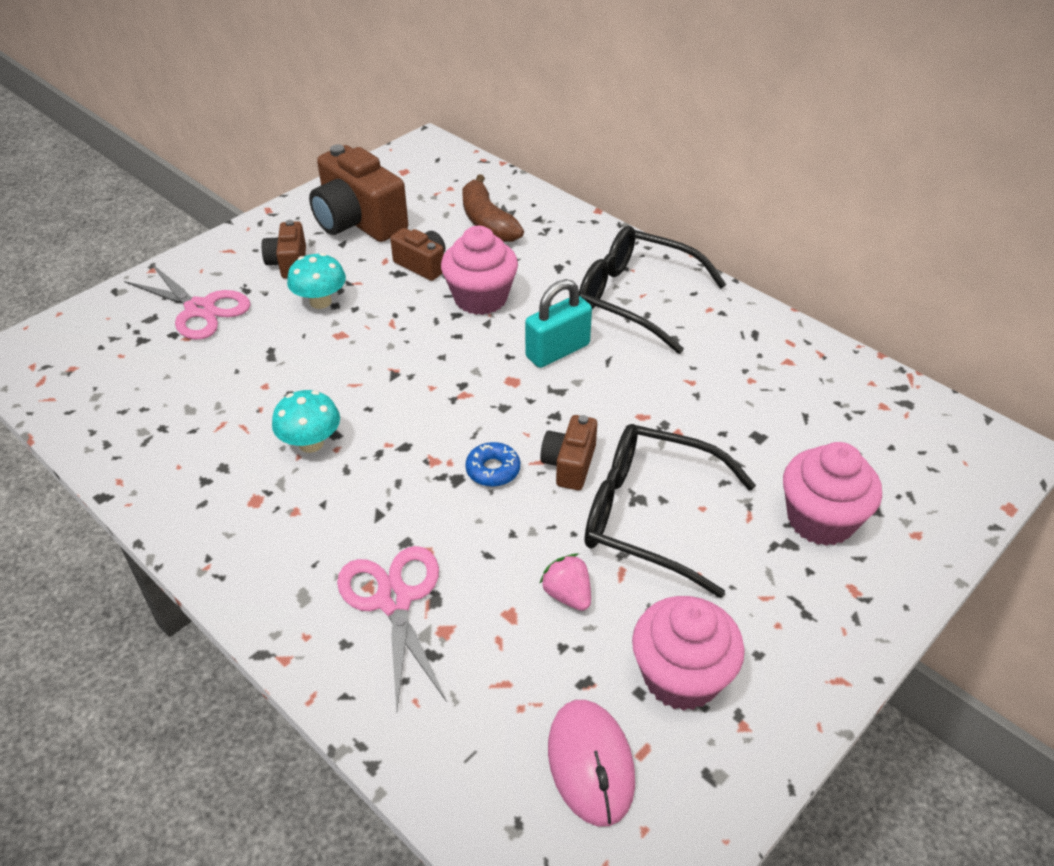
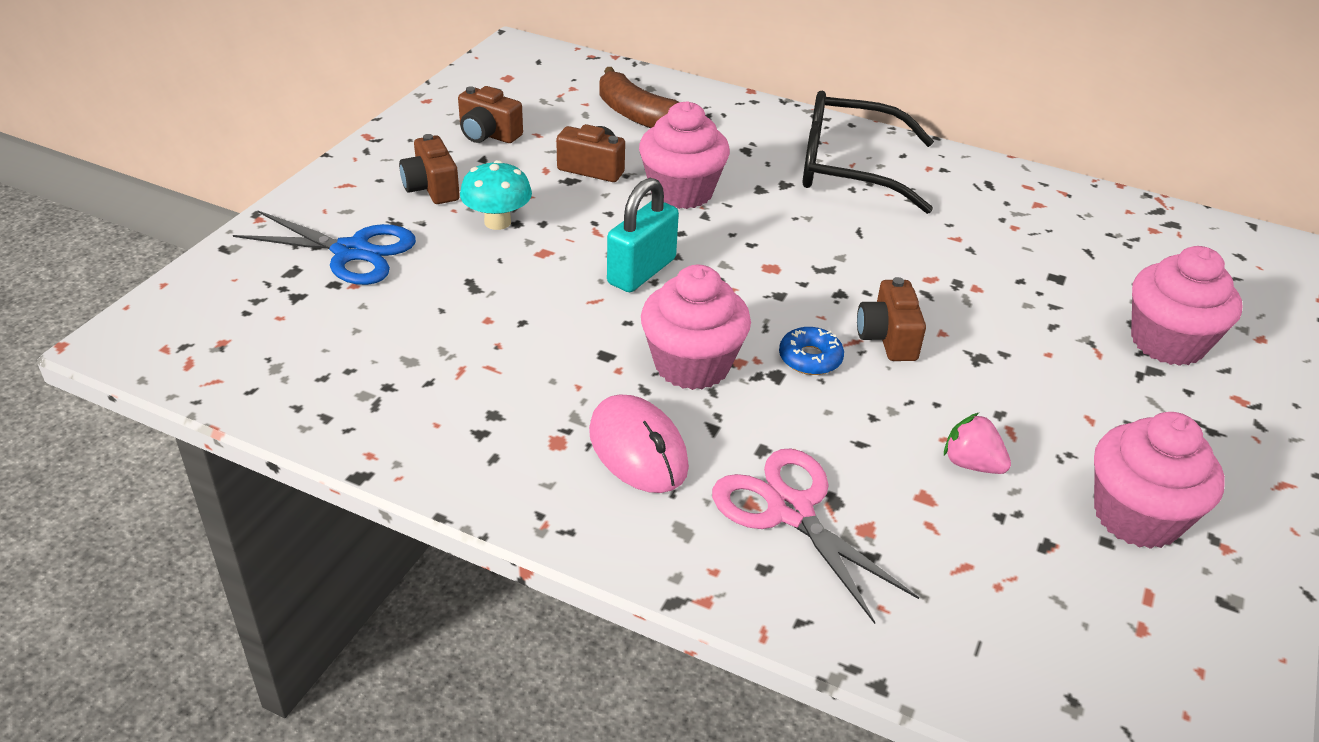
camera: 20 degrees left, 5 degrees down
pink scissors [124,263,250,340] -> blue scissors [233,210,416,285]
turquoise mushroom [272,390,340,453] -> none
brown camera [309,144,408,242] -> brown camera [458,86,523,143], size x0.53
turquoise padlock [525,279,592,368] -> turquoise padlock moved to [607,178,679,292]
pink mouse [548,700,635,826] -> pink mouse moved to [589,394,689,493]
black glasses [585,424,756,598] -> none
none -> pink cupcake [641,265,751,390]

